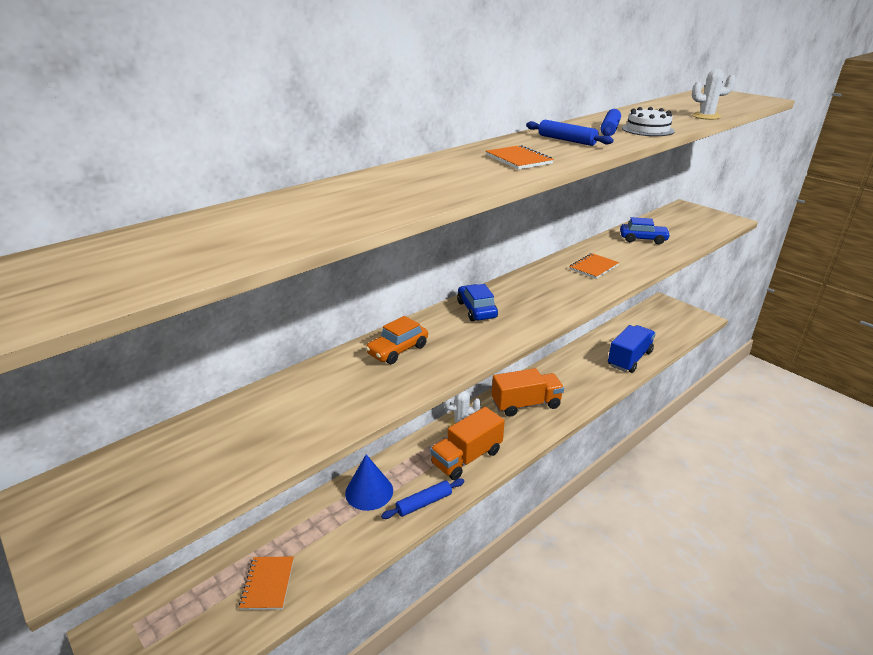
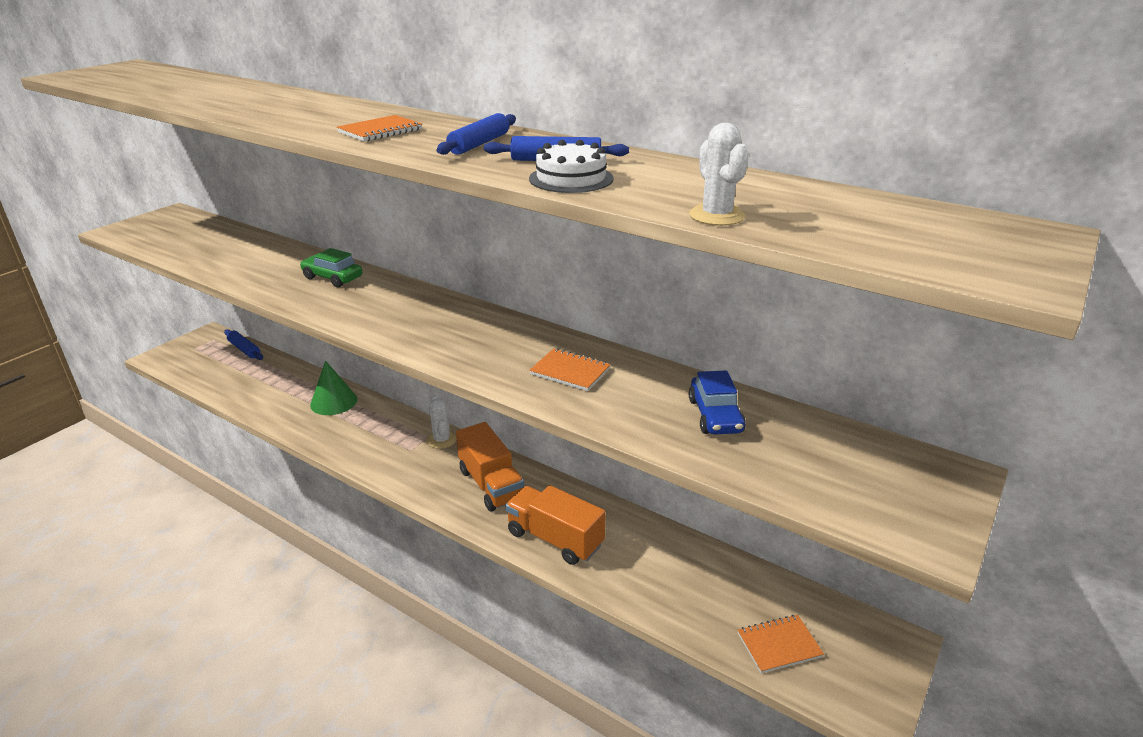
camera: 75 degrees right, 0 degrees up
orange notebook [239,556,294,610] -> orange notebook moved to [738,615,824,673]
blue cone [345,454,393,511] -> green cone [310,361,357,415]
orange car [365,316,428,364] -> green car [300,248,362,287]
blue rolling pin [381,478,465,519] -> blue rolling pin moved to [224,329,263,360]
orange truck [430,407,505,480] -> orange truck moved to [505,485,606,565]
blue car [457,284,498,321] -> none
blue truck [608,325,656,373] -> none

